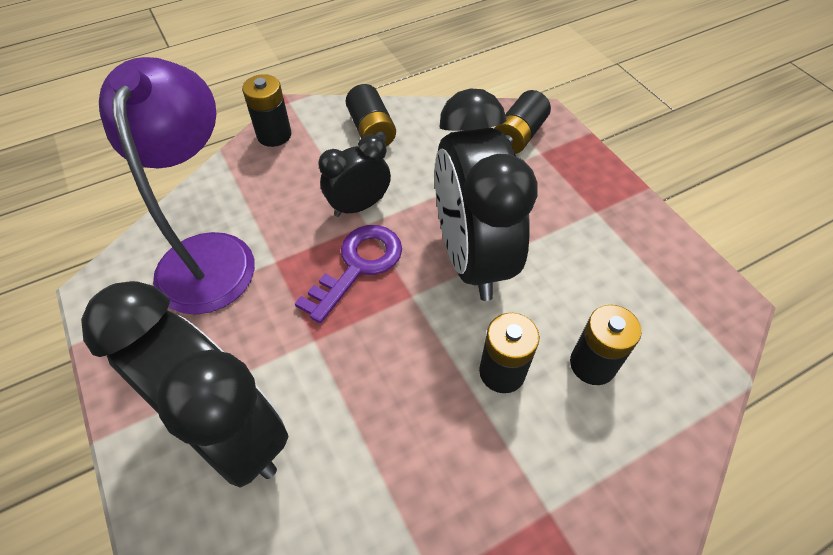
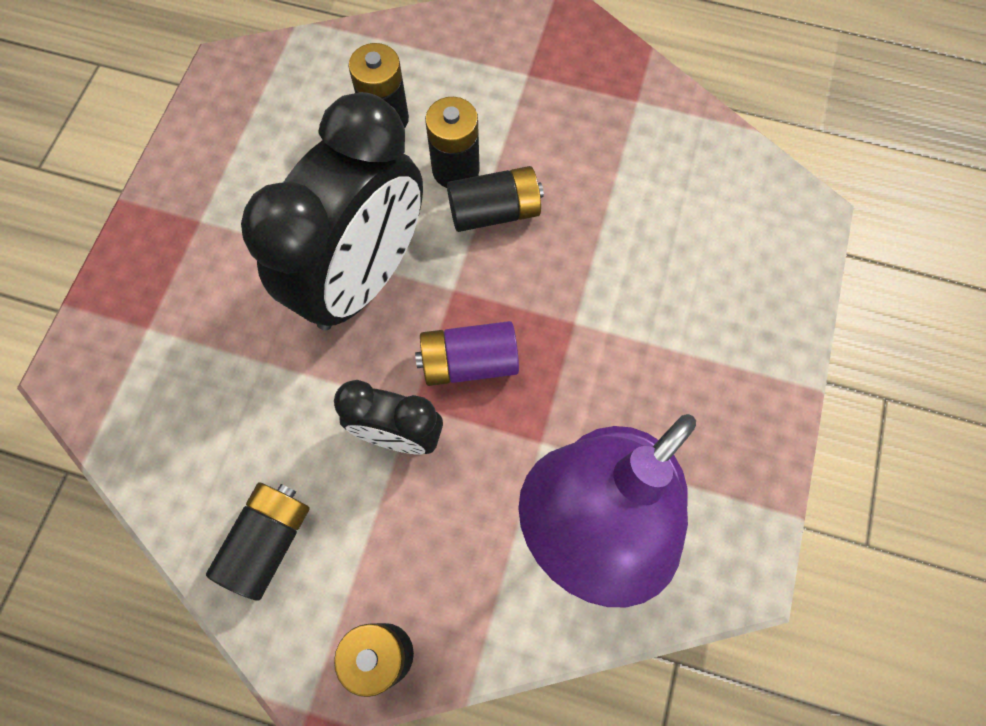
camera: 135 degrees left, 15 degrees up
black clock [81,281,288,488] -> none
purple key [295,225,402,323] -> purple battery [415,321,519,386]
black battery [494,90,551,154] -> black battery moved to [447,166,544,232]

